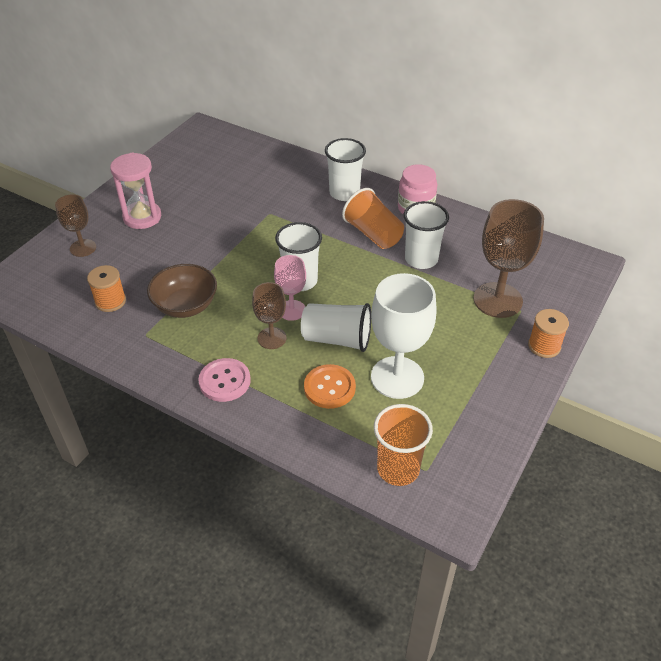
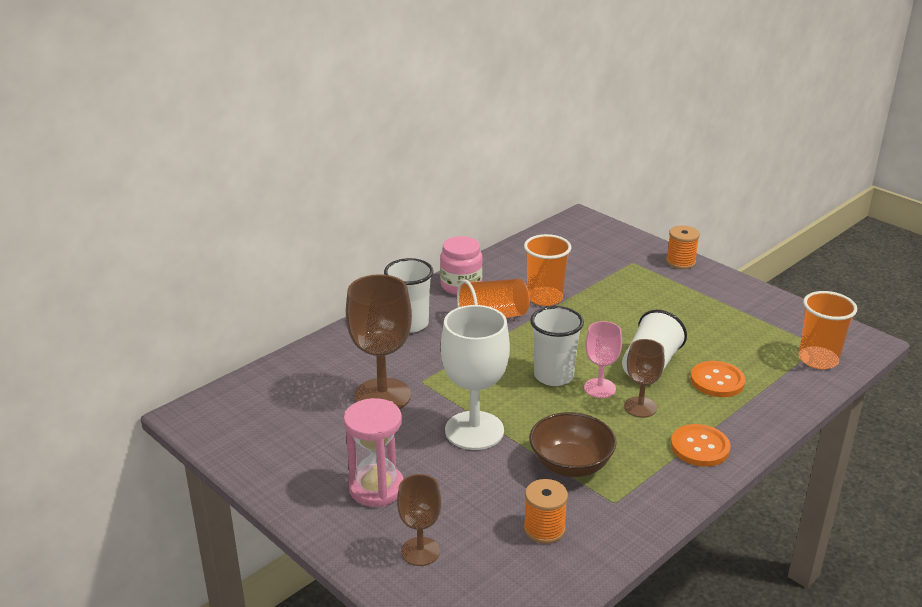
camera: 75 degrees left, 15 degrees down
pink button [198,358,251,402] -> orange button [671,424,731,467]
white goblet [371,273,437,399] -> white goblet moved to [441,305,510,450]
white cup [404,201,449,269] -> orange cup [524,234,571,306]
brown goblet [474,199,544,318] -> brown goblet moved to [346,274,412,409]

